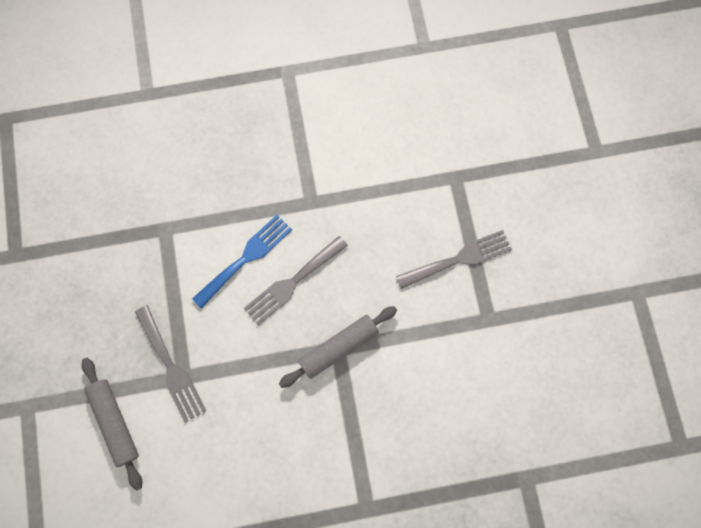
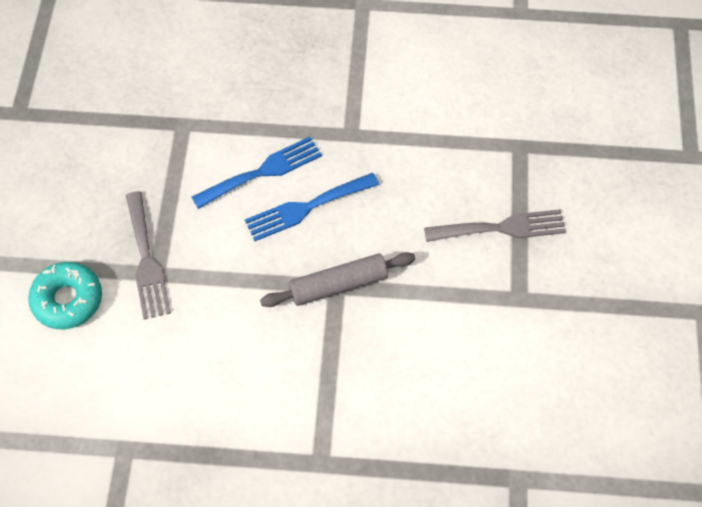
camera: 15 degrees right, 15 degrees down
grey rolling pin [81,358,142,491] -> turquoise donut [28,262,102,329]
grey fork [244,236,348,325] -> blue fork [245,173,379,241]

